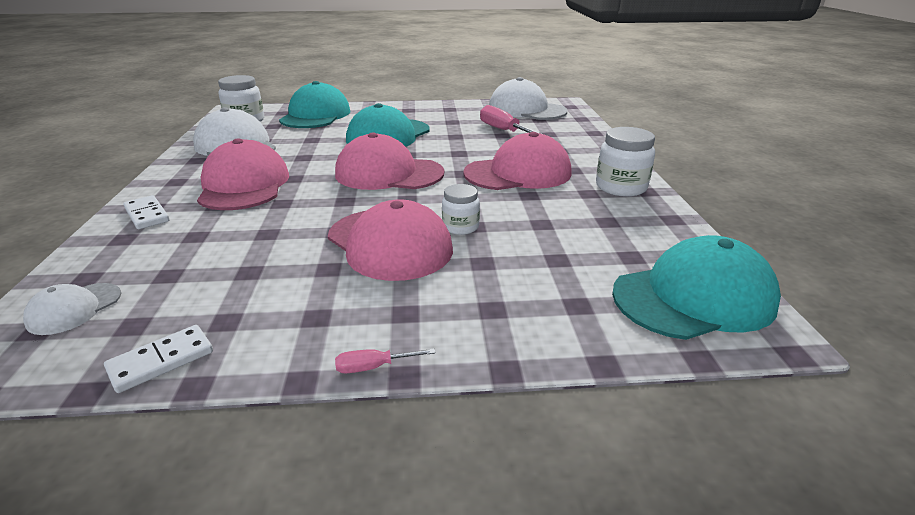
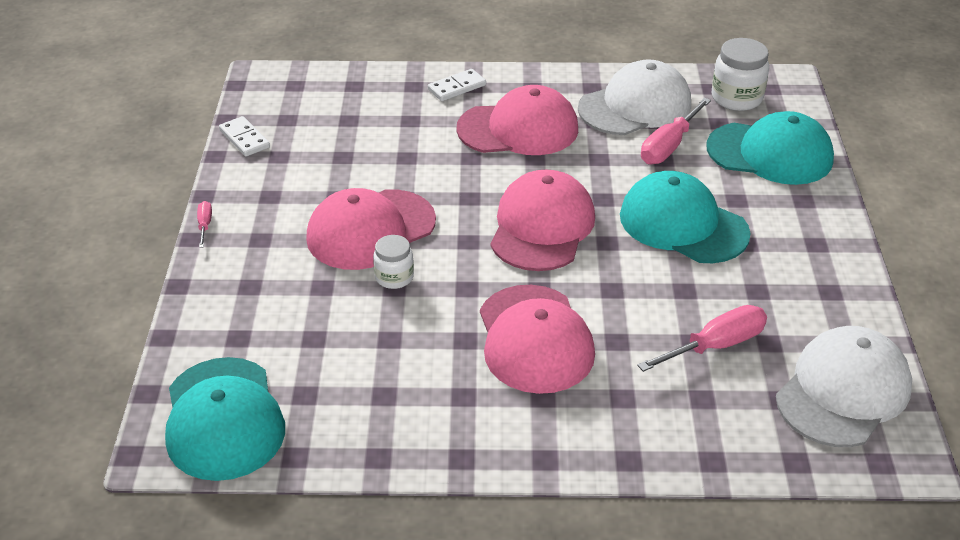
camera: 95 degrees right, 10 degrees up
white cap [23,283,121,335] -> none
white jar [596,127,655,197] -> none
none -> pink screwdriver [641,98,711,164]

